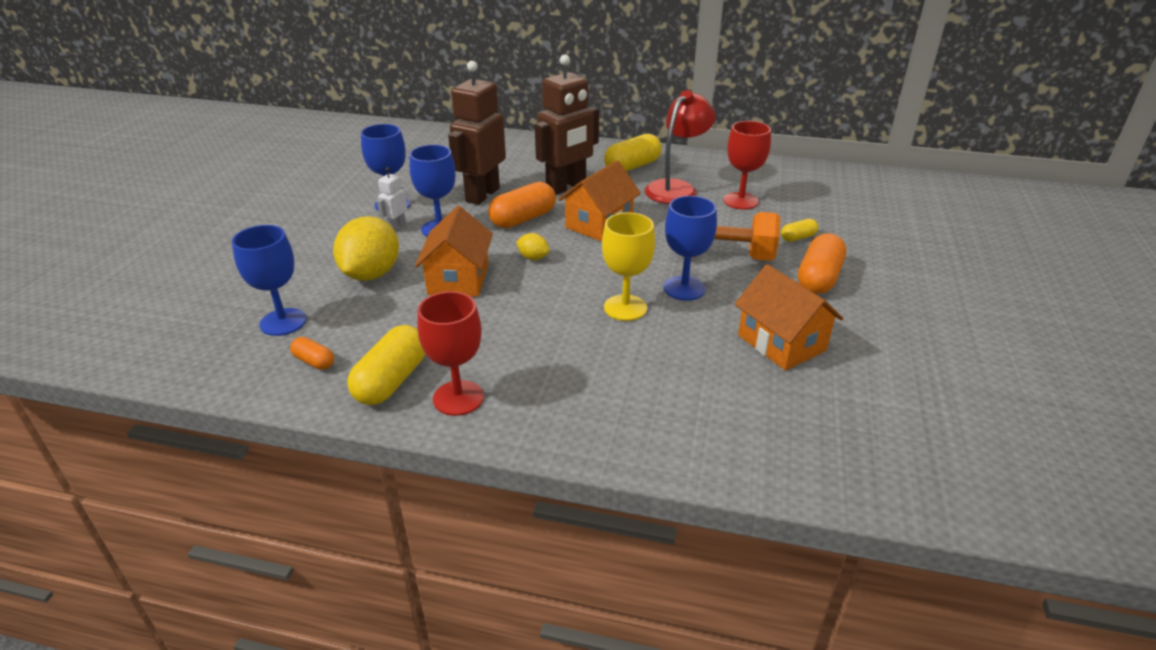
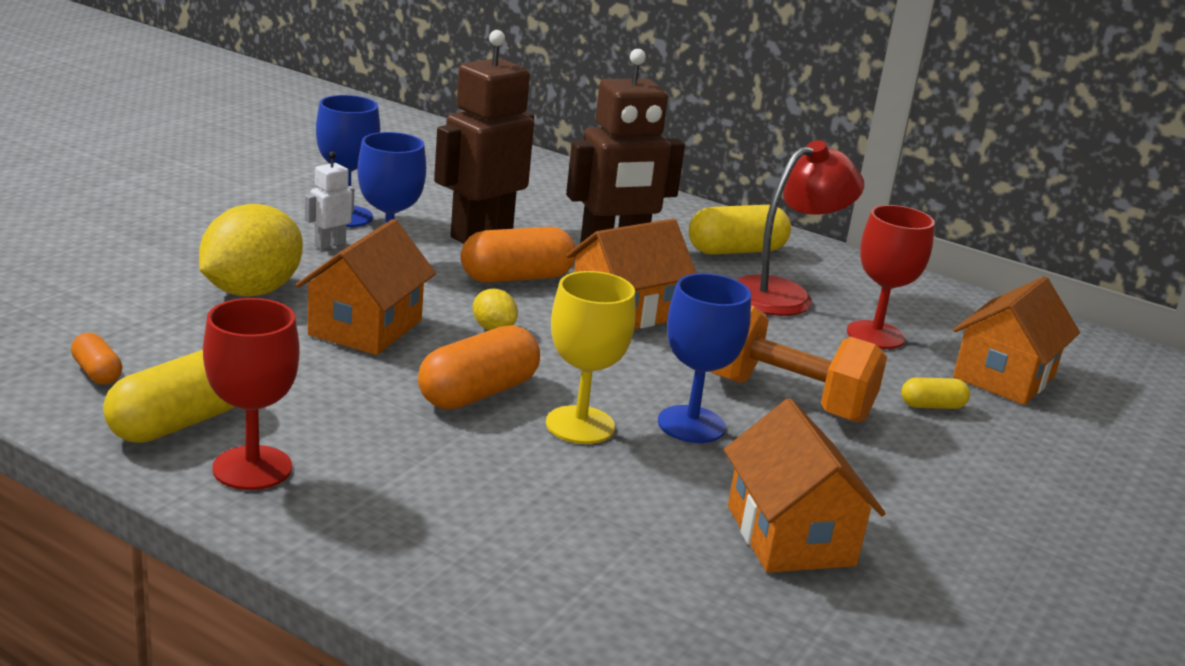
camera: 15 degrees right, 10 degrees down
blue goblet [232,225,306,336] -> none
orange capsule [798,233,846,294] -> orange capsule moved to [418,325,540,409]
none -> orange house [953,276,1080,405]

